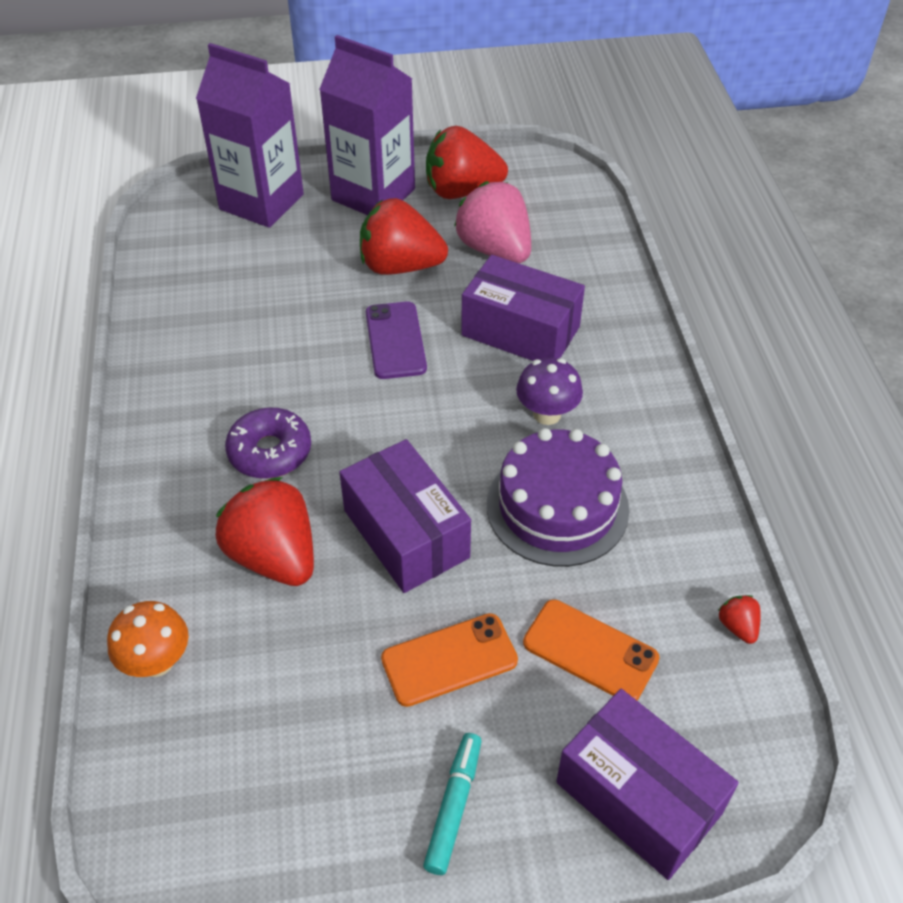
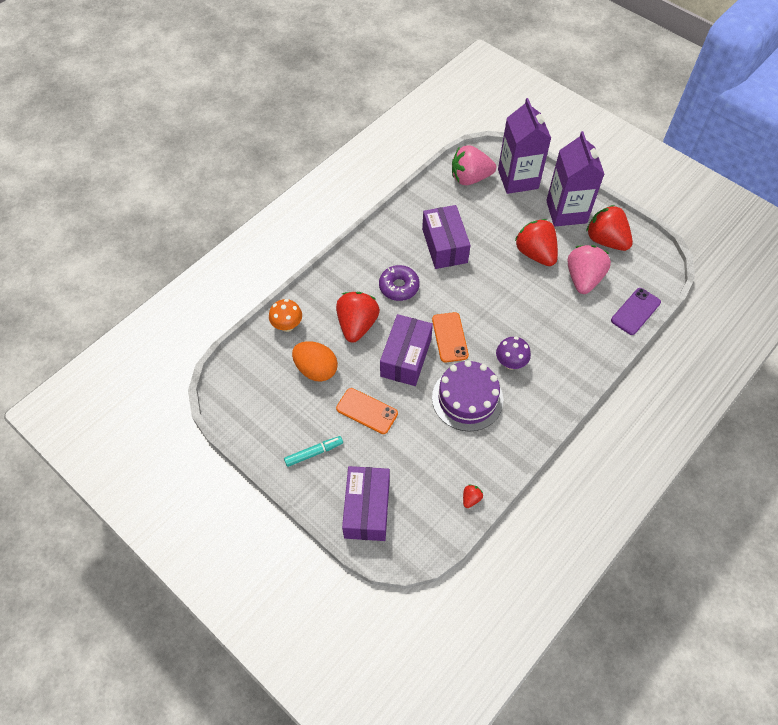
camera: 50 degrees right, 10 degrees up
purple phone [366,301,427,379] -> purple phone moved to [611,288,661,335]
purple box [461,255,585,361] -> purple box moved to [422,205,470,269]
orange phone [523,599,660,700] -> orange phone moved to [432,312,469,363]
none -> orange egg [292,341,338,382]
none -> pink strawberry [452,145,496,185]

